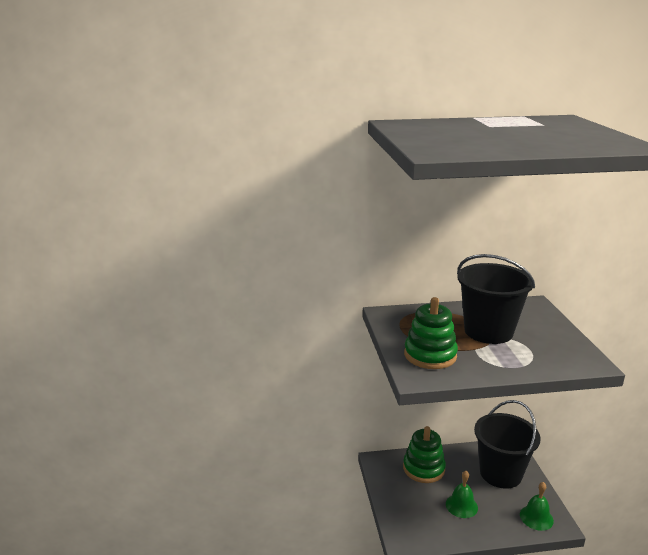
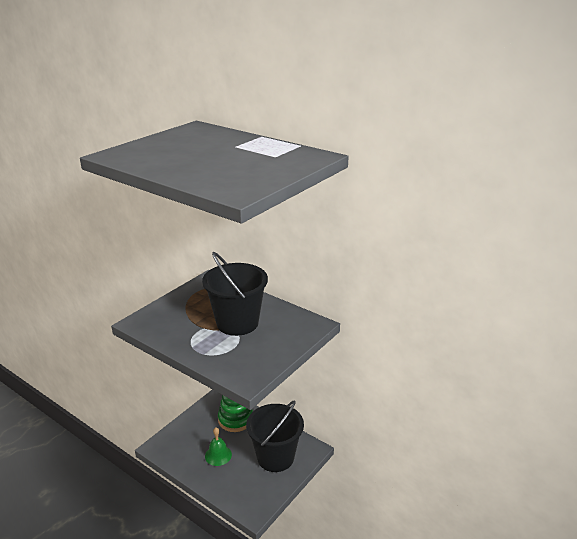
camera: 45 degrees right, 5 degrees up
green stacking toy [404,297,458,369] -> none
green bell [520,482,554,531] -> none

